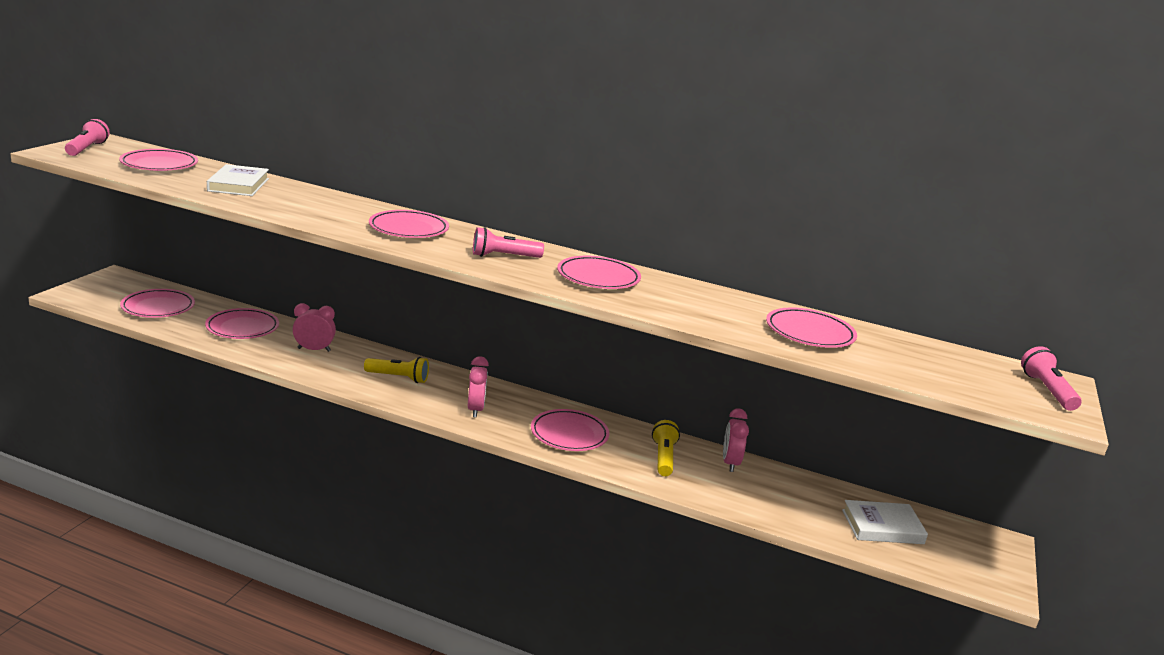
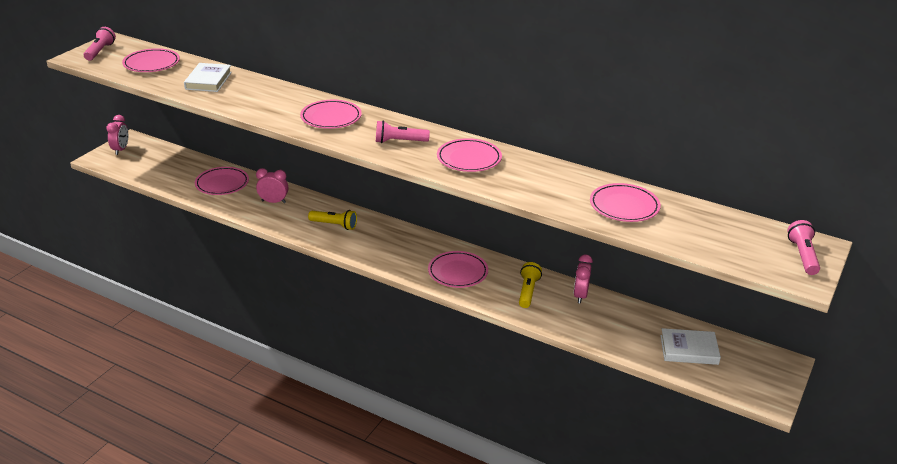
camera: 10 degrees right, 10 degrees up
pink plate [120,289,195,318] -> none
pink clock [468,356,489,418] -> pink clock moved to [106,115,128,155]

